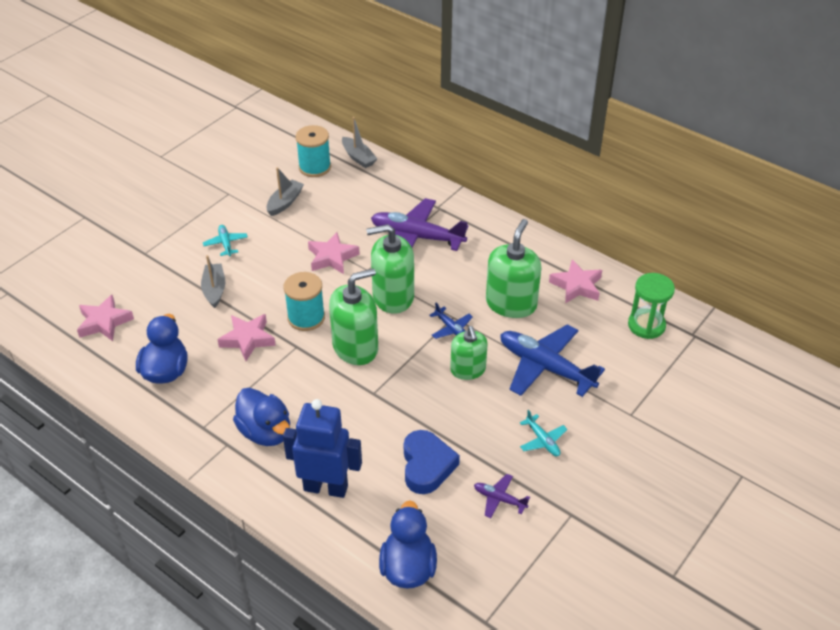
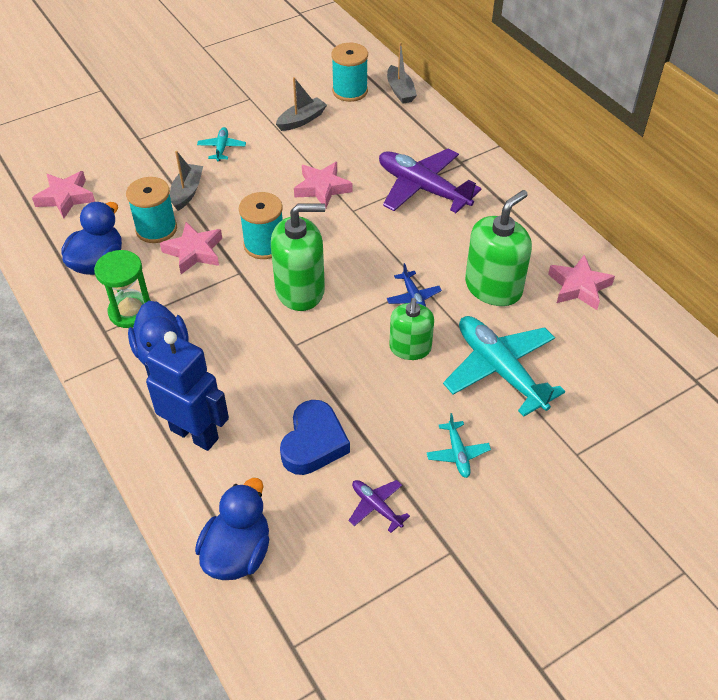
camera: 20 degrees right, 5 degrees up
green soap dispenser [366,224,414,314] -> none
blue plane [500,324,605,397] -> turquoise plane [443,316,565,417]
green hourglass [628,273,675,339] -> green hourglass moved to [94,250,151,328]
none -> turquoise spool [126,177,177,243]

